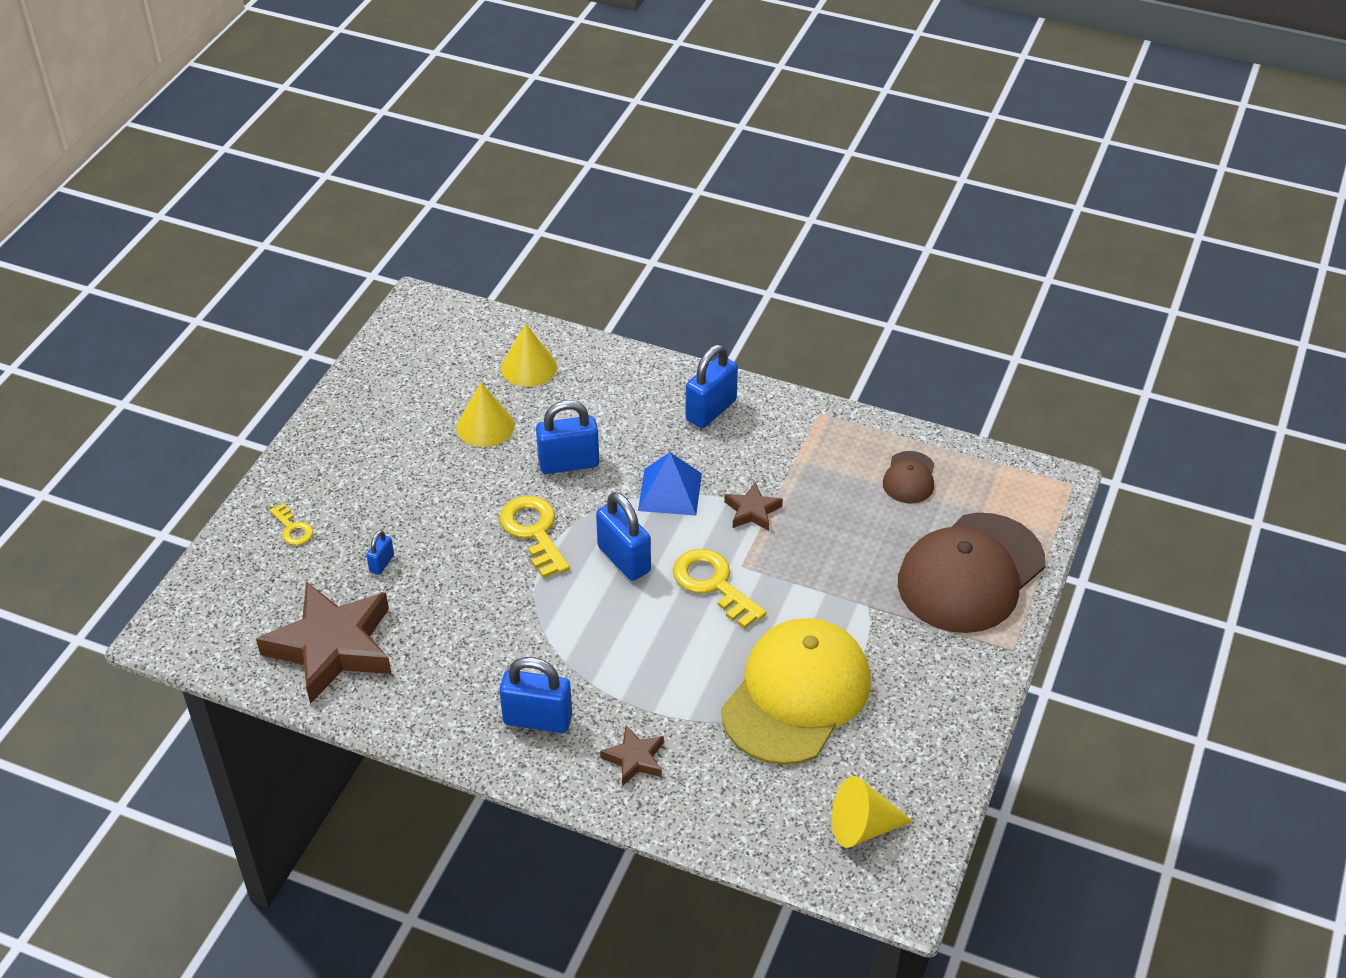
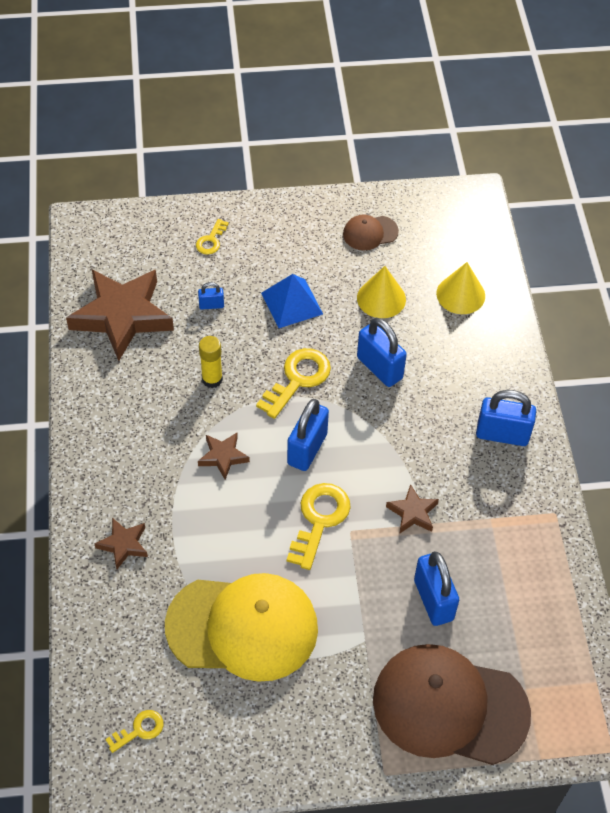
camera: 60 degrees right, 10 degrees up
blue padlock [499,657,572,733] -> blue padlock moved to [414,551,459,626]
blue pyramid [638,452,702,516] -> blue pyramid moved to [261,274,323,328]
yellow cone [832,776,913,848] -> yellow key [105,710,164,753]
brown cap [883,451,934,503] -> brown cap moved to [343,214,399,250]
none -> brown star [198,433,250,480]
none -> yellow glue stick [199,336,223,388]

